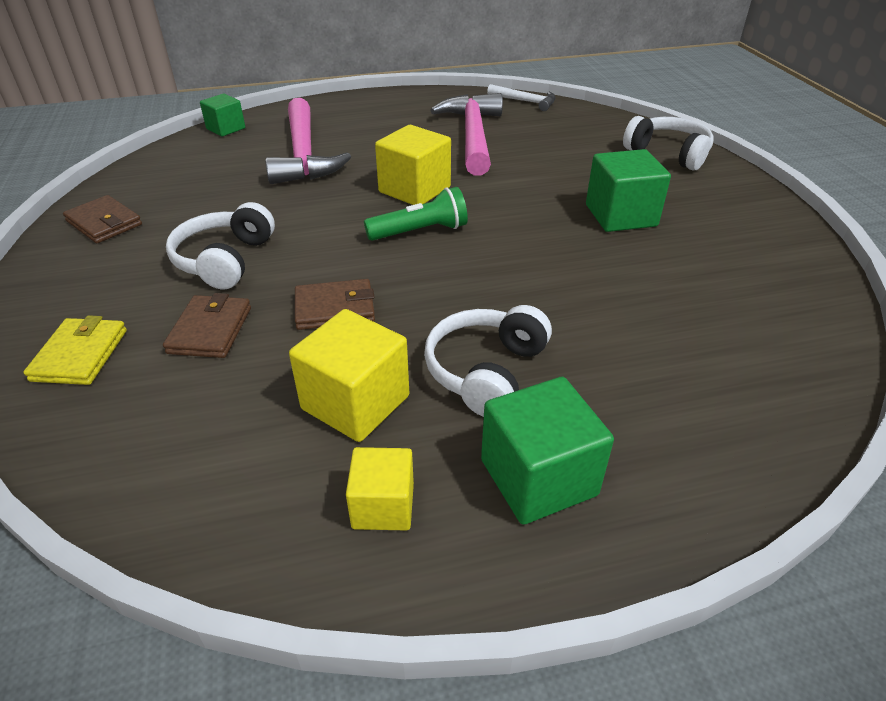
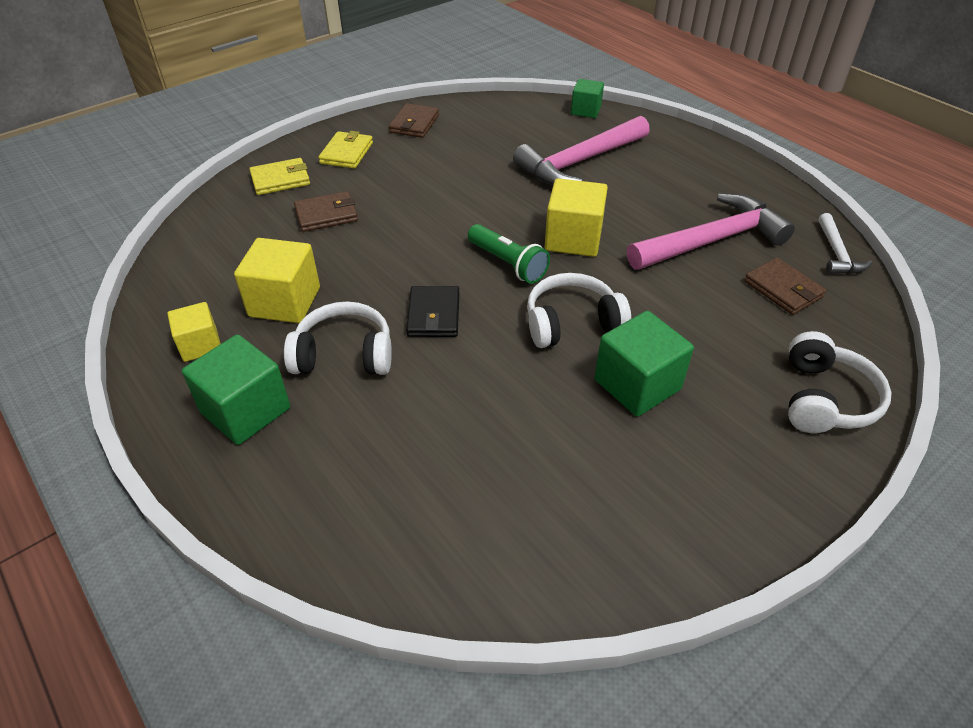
camera: 65 degrees right, 5 degrees up
white headphones [166,202,275,289] -> white headphones moved to [527,273,631,348]
brown wallet [295,279,375,330] -> brown wallet moved to [744,258,826,315]
none -> yellow wallet [318,131,373,169]
none -> black wallet [406,286,460,337]

